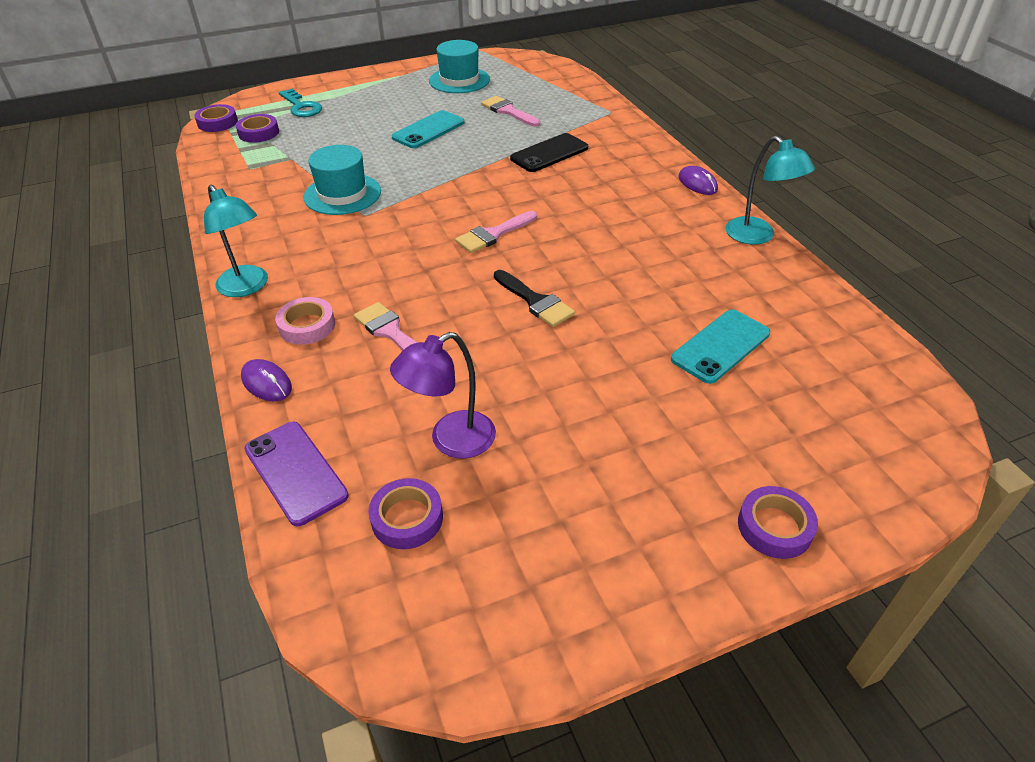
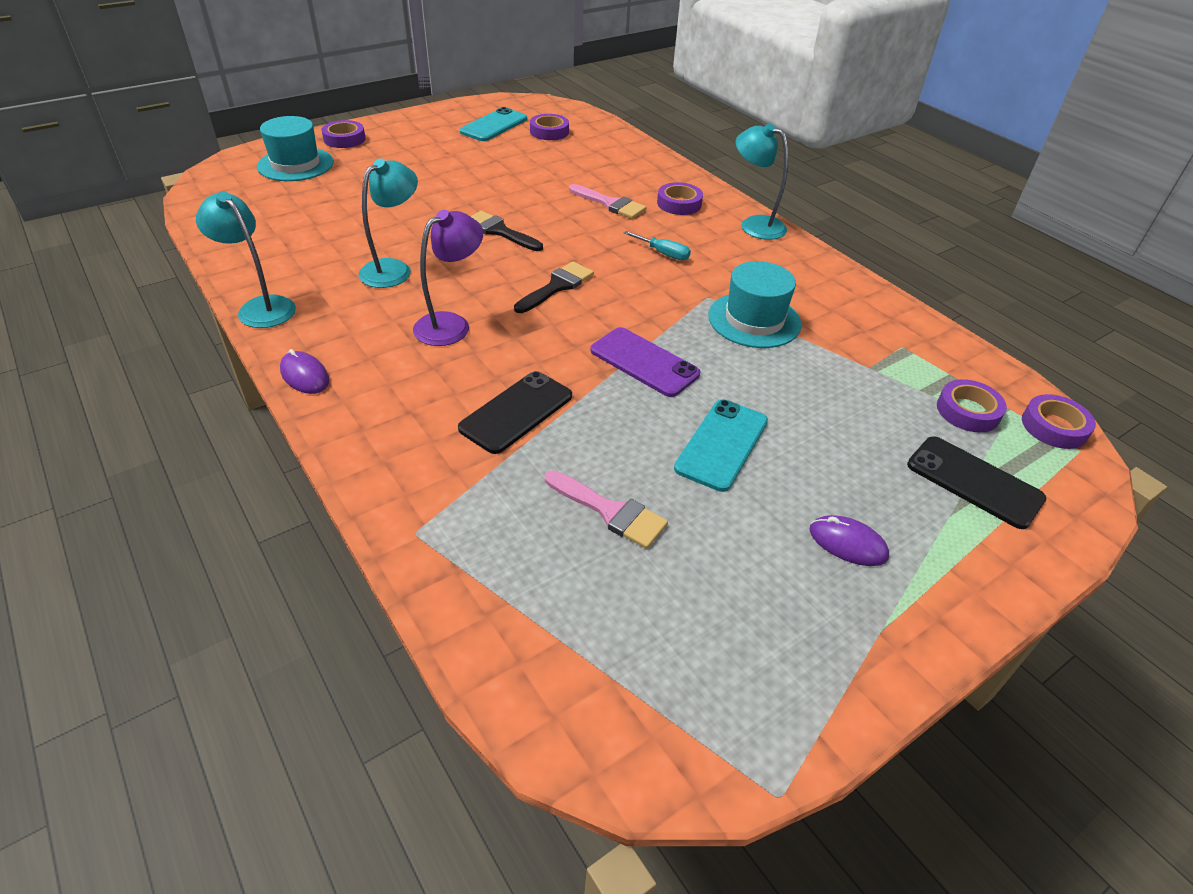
camera: 165 degrees right, 0 degrees up
purple mouse [241,359,292,401] -> purple mouse moved to [809,515,889,566]
purple phone [244,422,349,526] -> purple phone moved to [590,327,700,397]
pink tape [275,297,335,345] -> purple tape [657,182,703,215]
turquoise key [279,89,322,117] -> black phone [907,436,1046,529]
purple lamp [390,332,496,459] -> purple lamp moved to [413,210,483,346]
turquoise hat [429,40,490,93] -> turquoise hat moved to [257,116,334,181]
pink brush [455,211,537,253] -> black brush [514,262,594,313]
turquoise phone [671,310,770,384] -> turquoise phone moved to [459,107,527,141]
none -> turquoise lamp [358,159,418,288]
none -> turquoise screwdriver [624,231,691,261]

